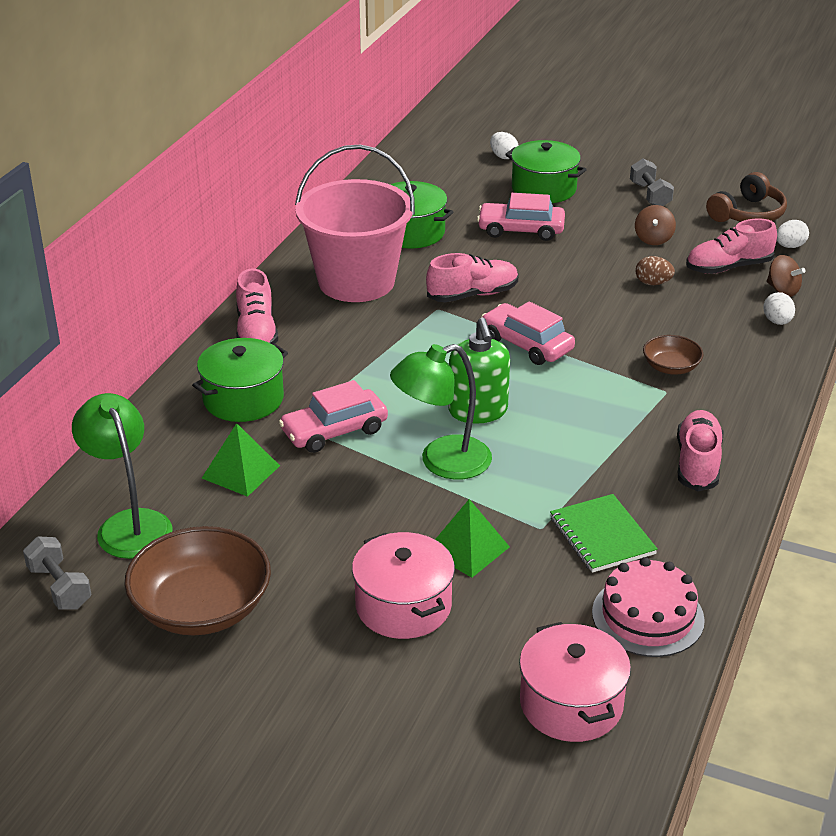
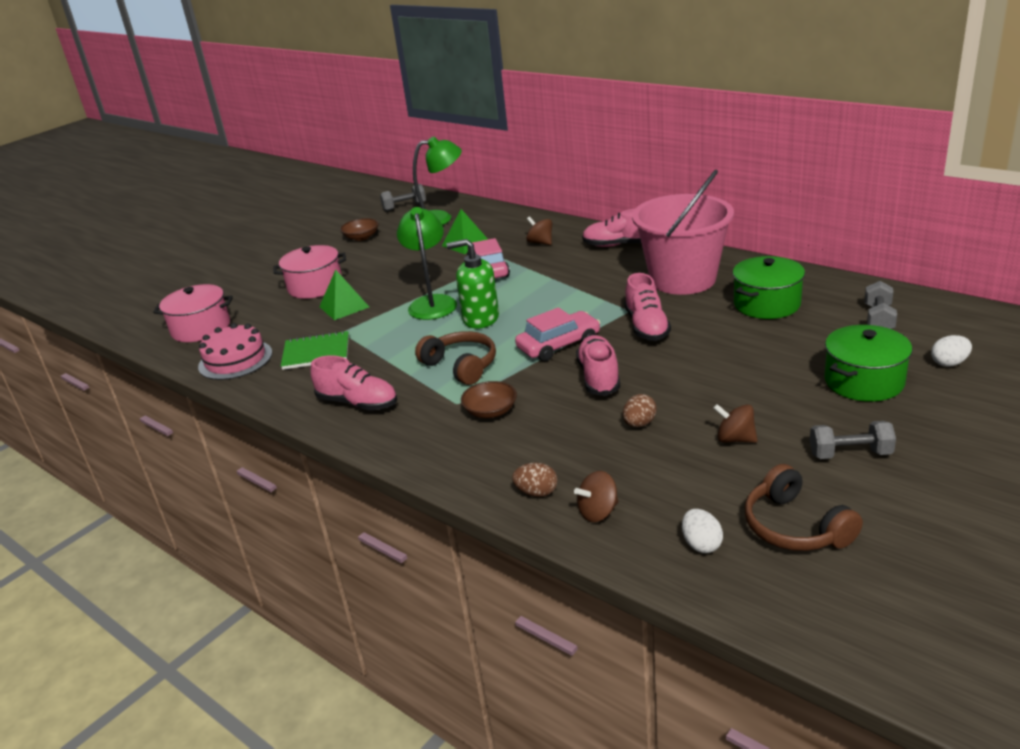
camera: 110 degrees right, 5 degrees down
brown bowl [124,526,271,635] -> brown bowl [340,218,379,241], size x0.51
green pot [192,338,288,422] -> brown spinning top [526,216,552,245]
pink car [477,193,565,241] -> none
pink shoe [686,219,777,274] -> pink shoe moved to [576,335,620,396]
white egg [763,292,795,325] -> brown egg [512,463,557,497]
none -> brown headphones [415,331,496,385]
none -> grey dumbbell [864,281,897,329]

